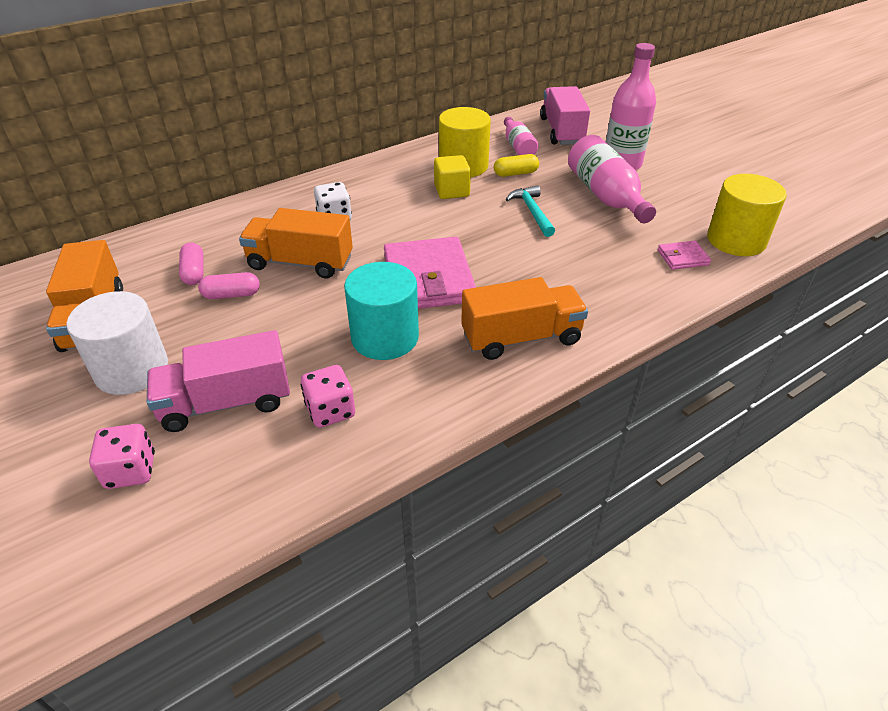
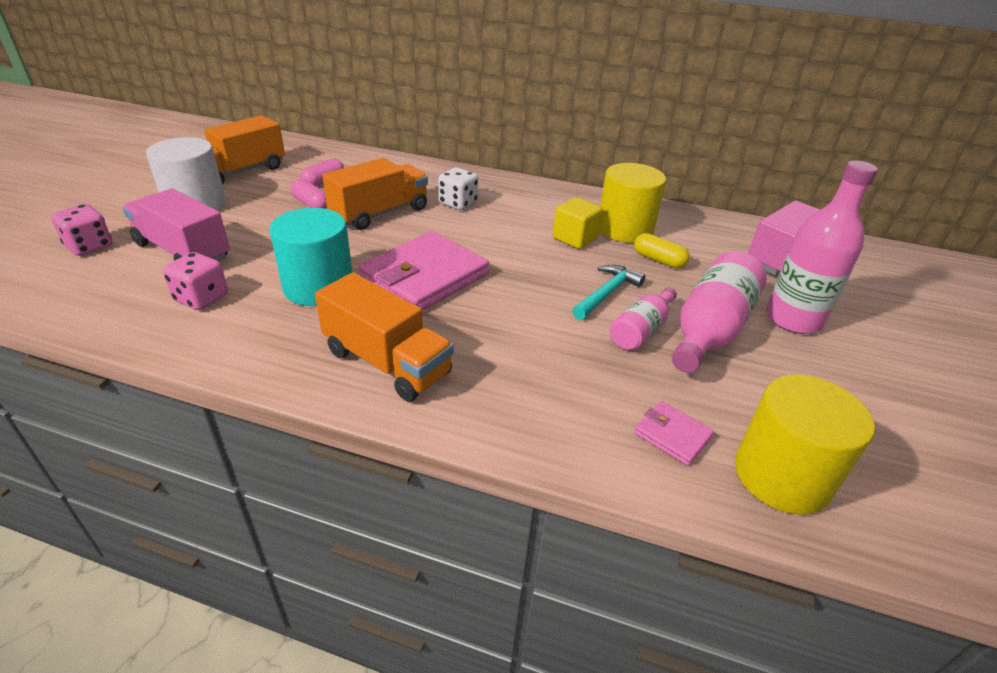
camera: 50 degrees right, 5 degrees down
orange truck [239,208,353,279] -> orange truck turned 75 degrees clockwise [322,158,428,230]
pink bottle [504,117,538,155] -> pink bottle moved to [610,287,677,351]

